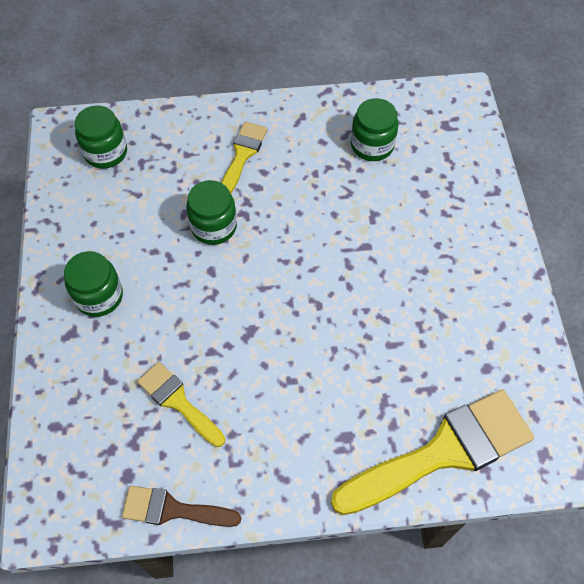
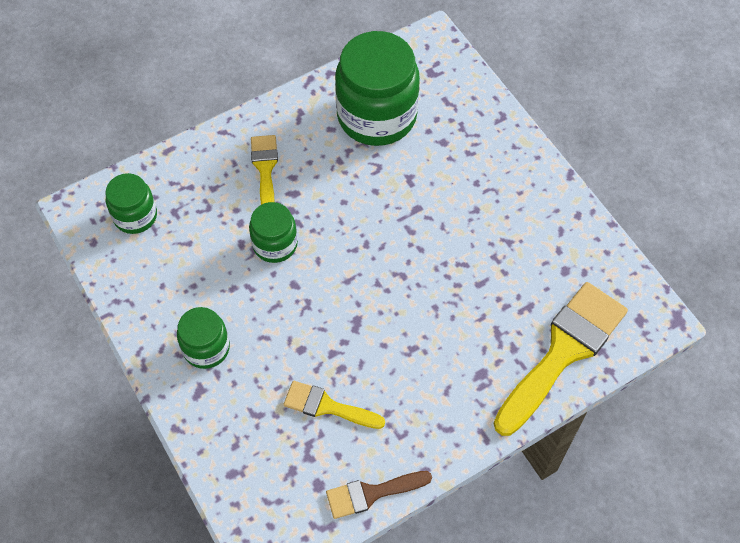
camera: 25 degrees left, 0 degrees up
green jar [351,98,398,161] -> green jar [335,31,420,146], size x1.89

